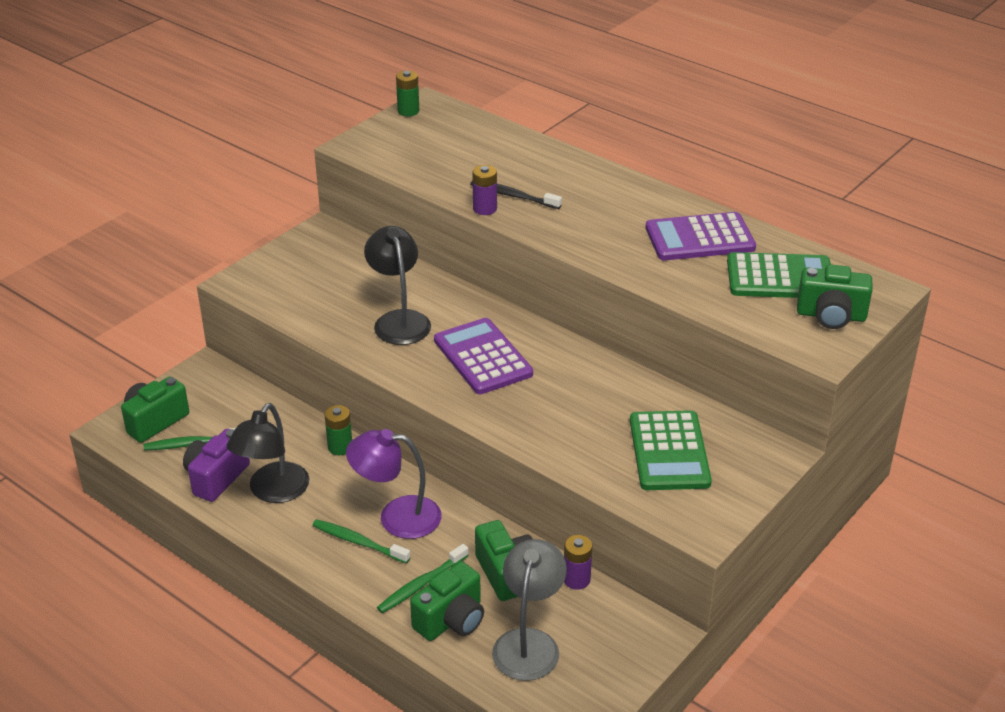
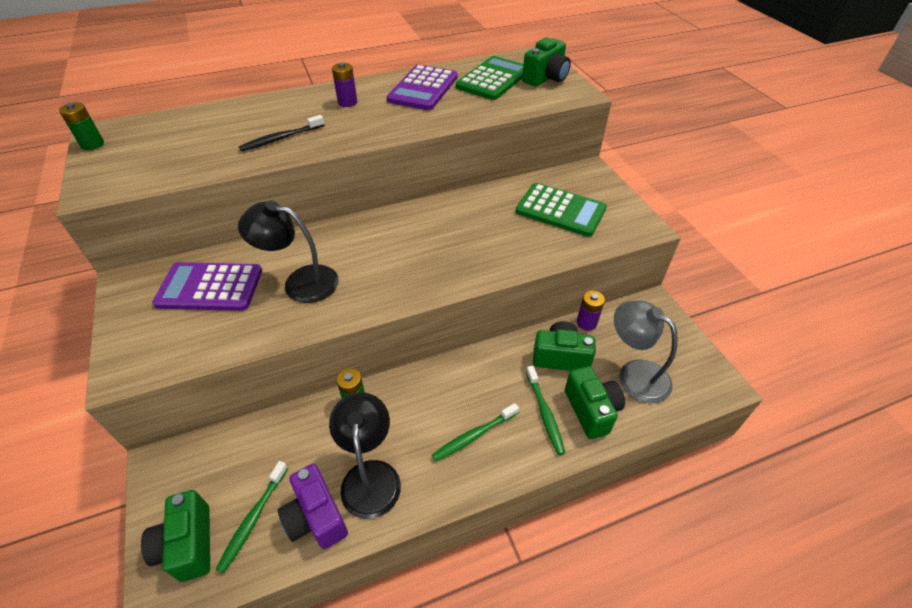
camera: 60 degrees left, 10 degrees up
black lamp [227,403,309,503] -> black lamp turned 150 degrees counterclockwise [329,392,401,519]
purple lamp [346,429,441,539] -> none
purple calculator [434,318,533,394] -> purple calculator moved to [152,262,262,311]
purple battery [472,165,497,215] -> purple battery moved to [332,63,357,107]

